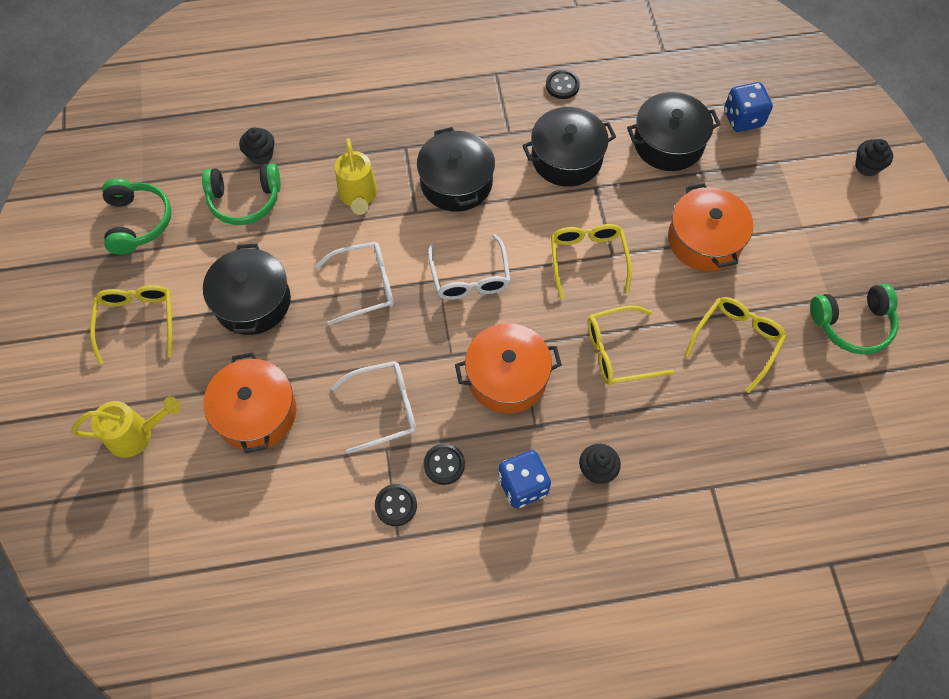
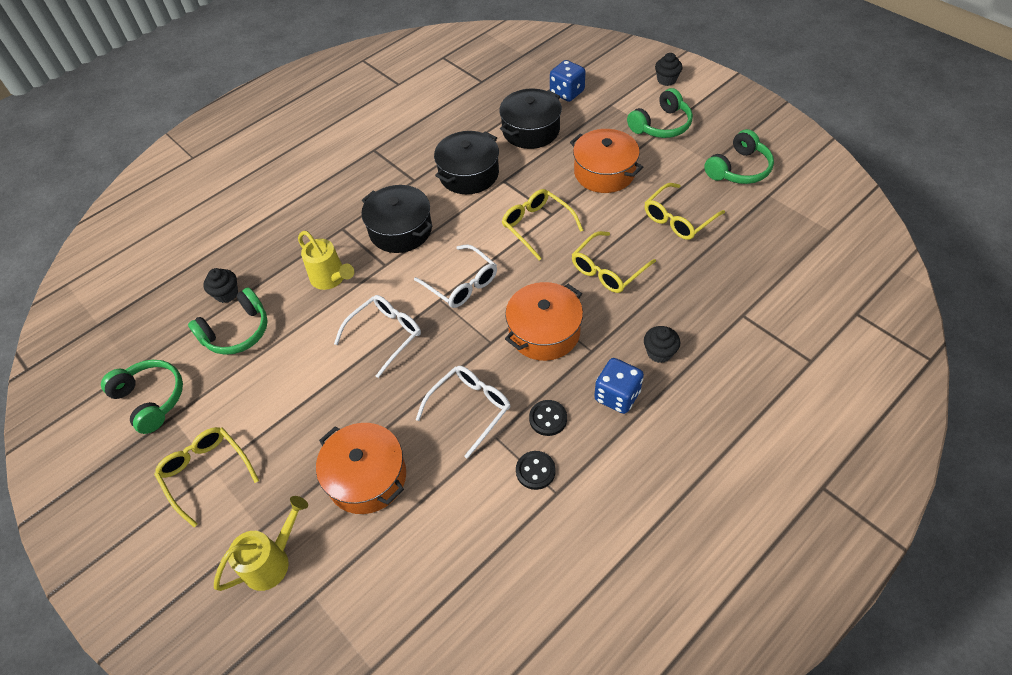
camera: 30 degrees left, 10 degrees down
black pot [203,244,291,335] -> none
black button [546,69,580,99] -> none
yellow glasses [685,297,787,393] -> yellow glasses turned 135 degrees counterclockwise [645,183,725,240]
none -> green headphones [627,88,693,138]

